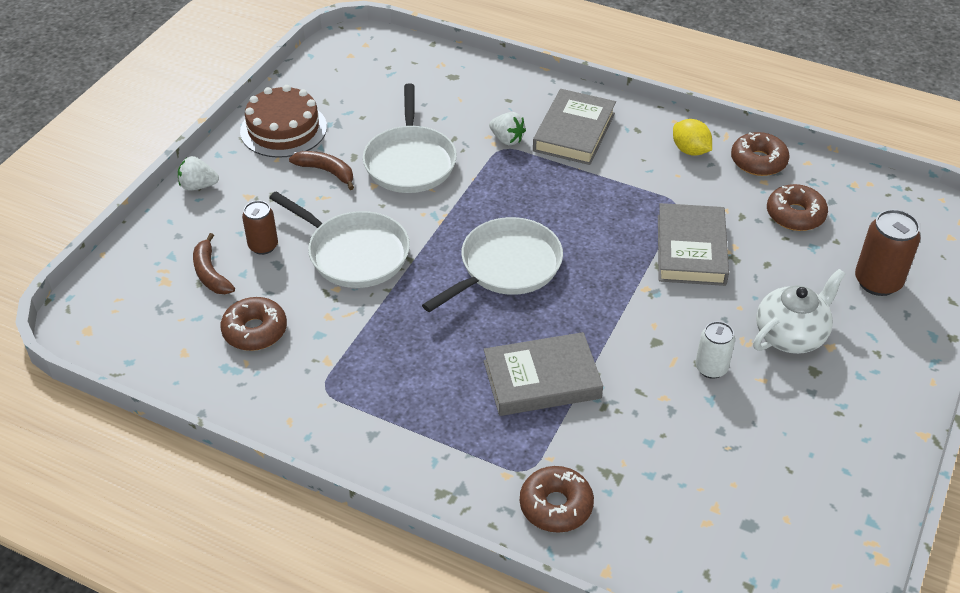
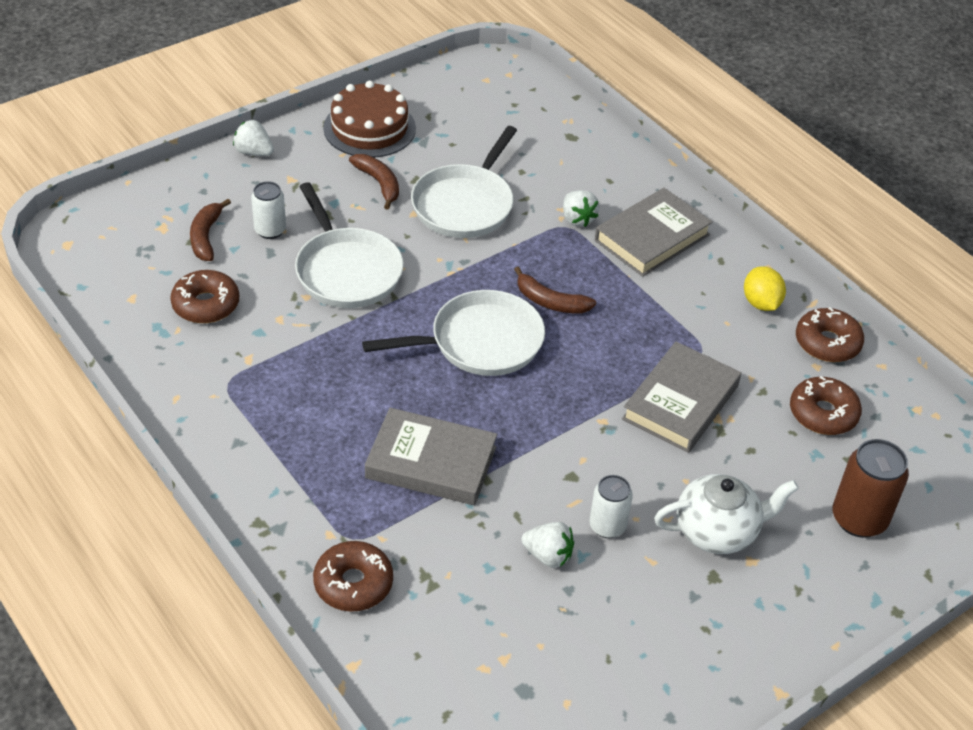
camera: 25 degrees right, 0 degrees up
brown can [242,200,278,255] -> white can [251,181,286,239]
none -> brown banana [514,266,596,314]
none -> white strawberry [521,522,574,568]

